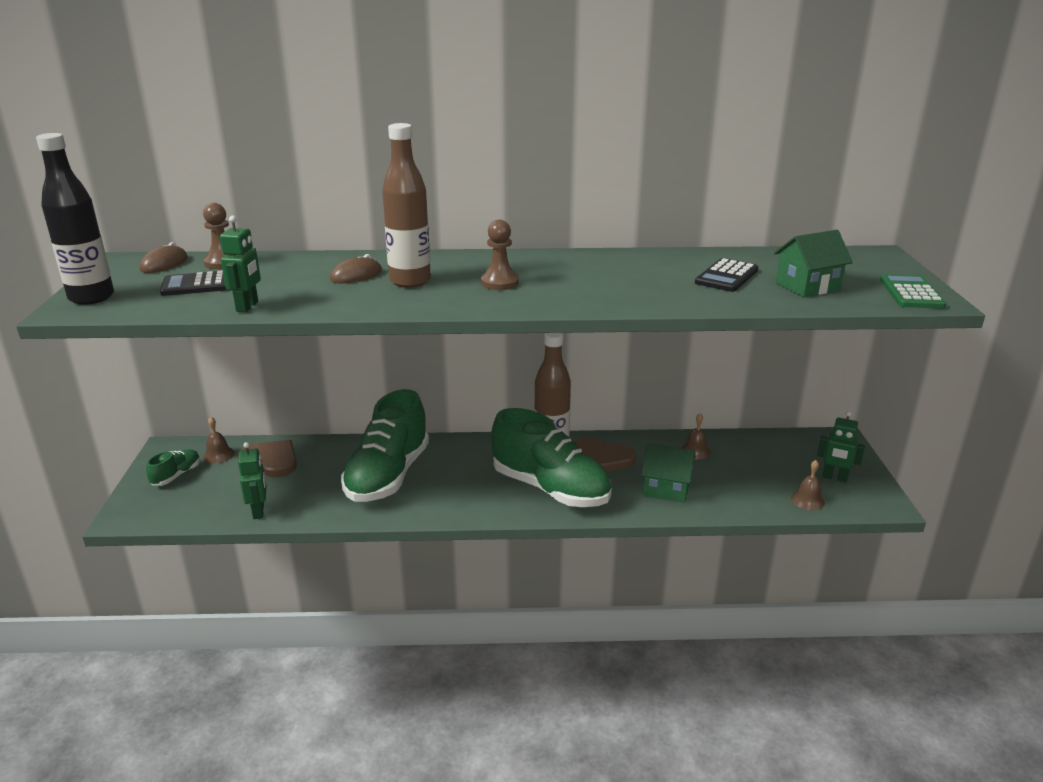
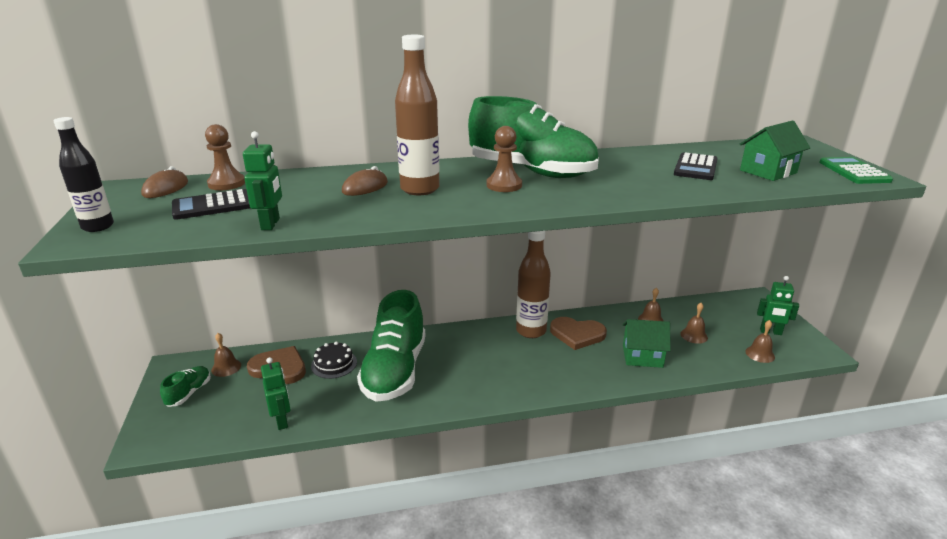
camera: 10 degrees left, 0 degrees up
black bottle [36,133,114,305] -> black bottle [53,117,114,232], size x0.65
green shoe [492,408,612,507] -> green shoe moved to [468,96,599,178]
none -> black cake [311,341,357,379]
none -> brown bell [680,303,708,344]

